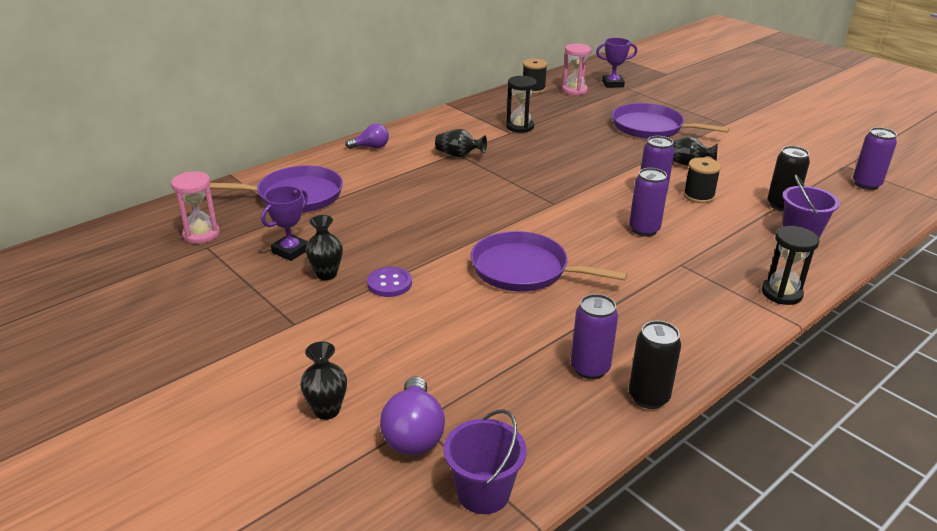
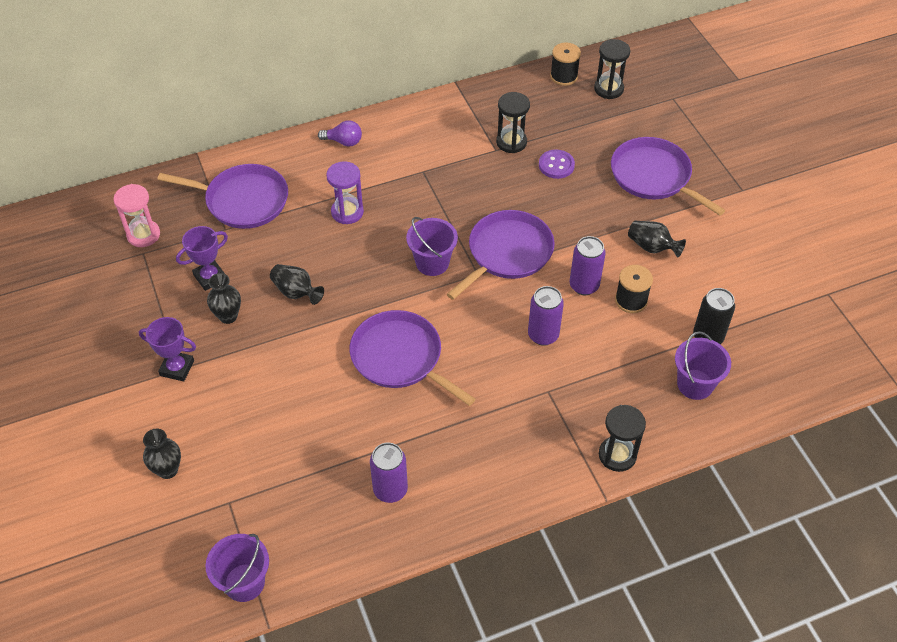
camera: 20 degrees right, 20 degrees up
purple button [367,267,412,297] -> purple button moved to [539,149,575,179]
purple light bulb [380,376,445,455] -> none
black vase [435,129,487,158] -> black vase moved to [270,264,324,305]
pink hourglass [562,43,591,95] -> black hourglass [594,39,630,99]
purple trophy [596,38,637,88] -> purple trophy moved to [139,317,196,382]
black can [629,321,681,409] -> none
purple can [853,127,897,190] -> none
none -> purple hourglass [326,161,364,224]
none -> purple bucket [406,217,458,276]
none -> purple pan [447,210,555,300]

